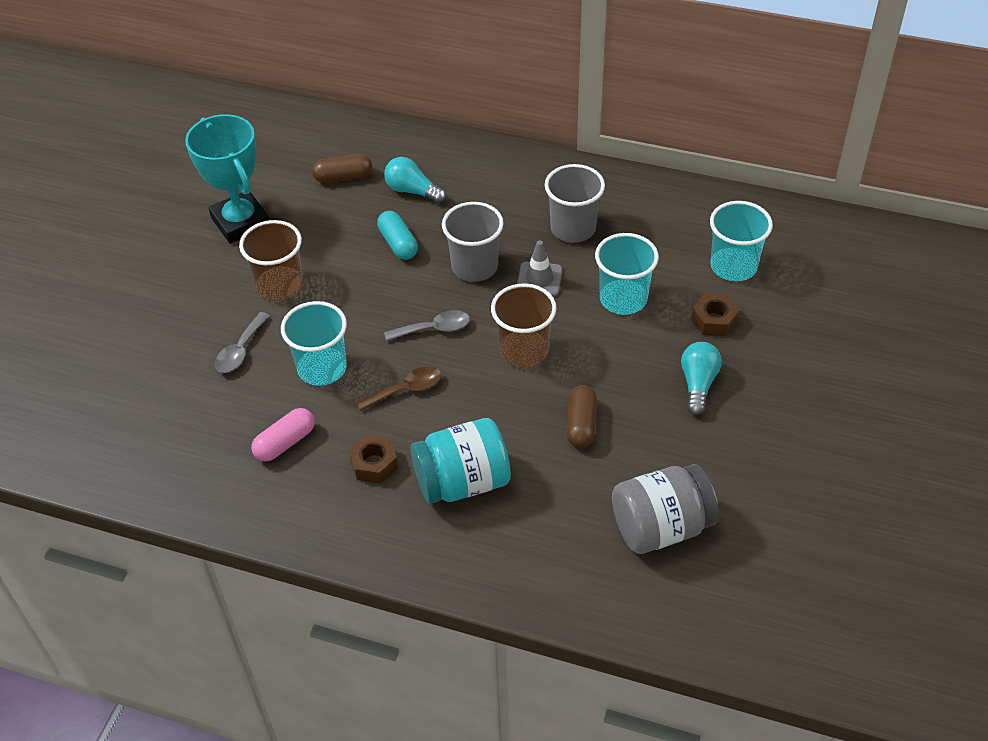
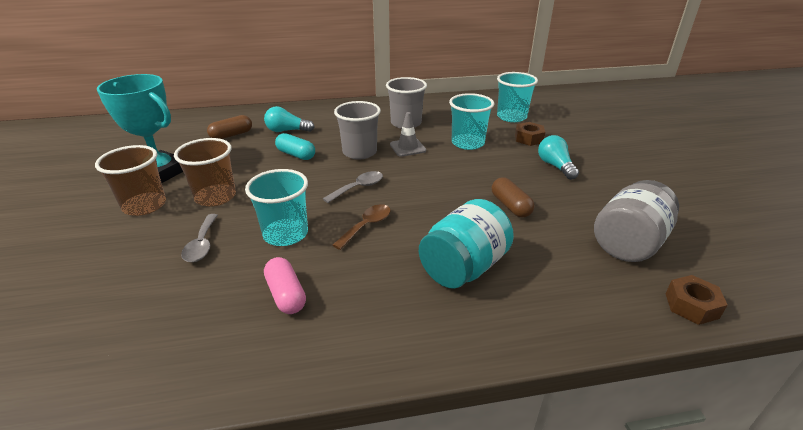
camera: 30 degrees left, 15 degrees down
pink capsule [251,408,315,462] -> pink capsule turned 45 degrees counterclockwise [264,257,306,314]
brown nut [349,435,398,484] -> brown nut moved to [665,275,727,325]
brown cup [491,283,557,368] -> brown cup moved to [95,145,166,216]

